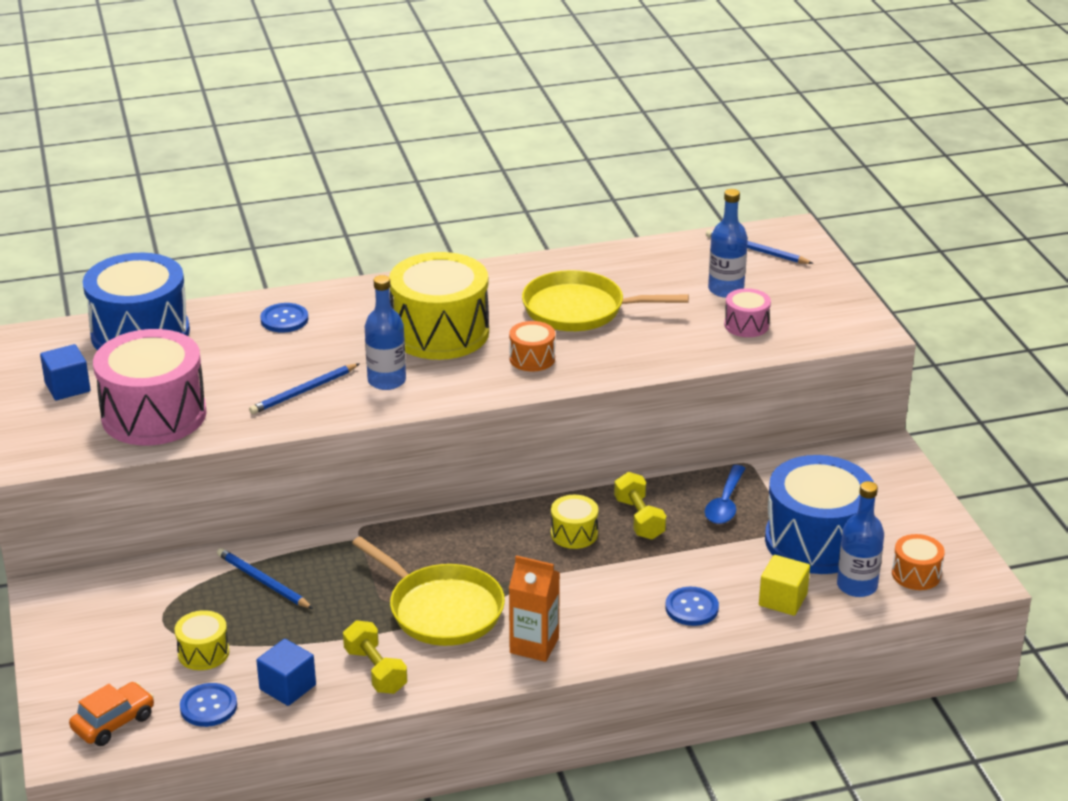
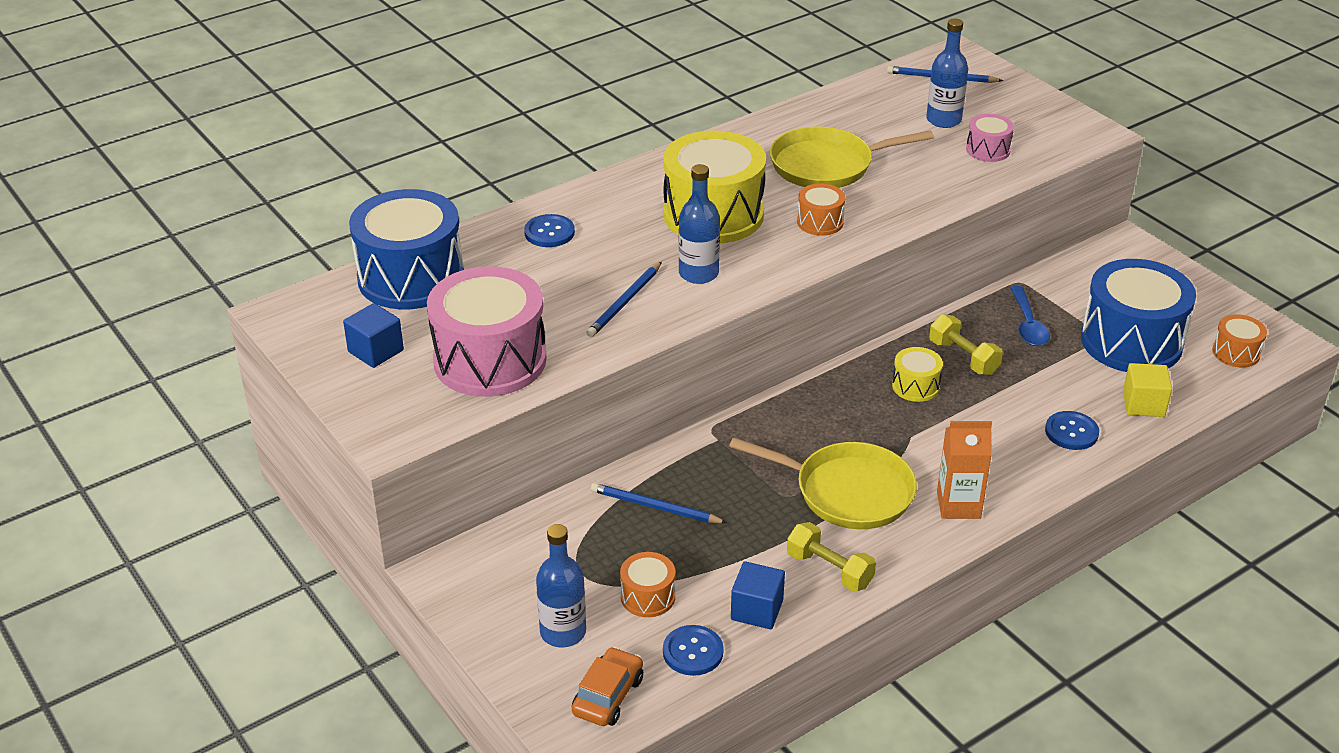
camera: 20 degrees left, 5 degrees up
yellow drum [175,610,229,670] -> orange drum [620,552,675,617]
blue bottle [837,481,884,597] -> blue bottle moved to [536,524,586,647]

